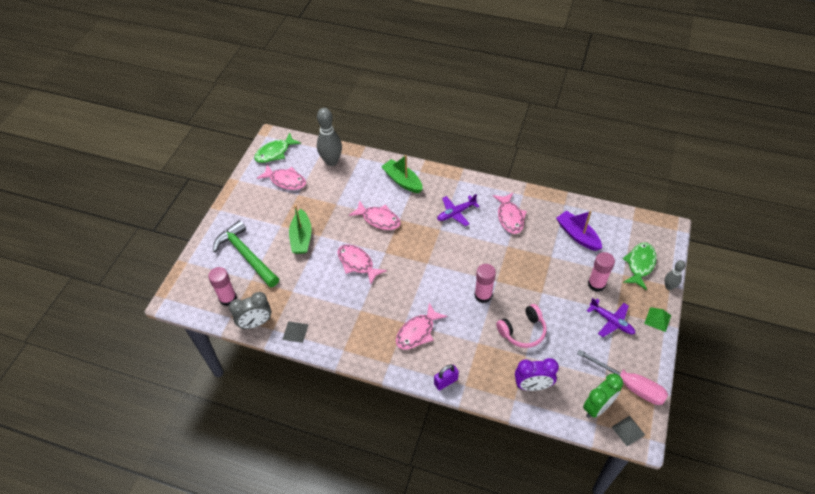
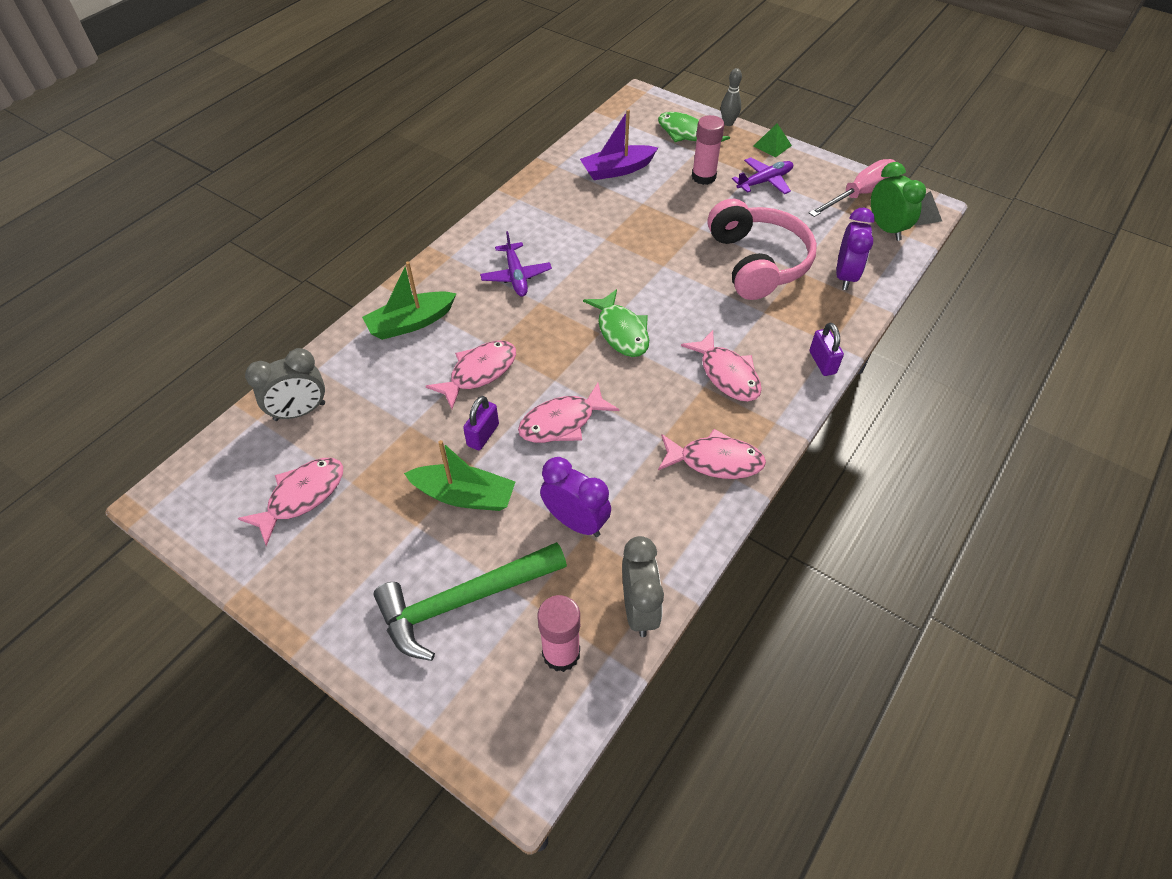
camera: 75 degrees left, 0 degrees up
green fish [254,133,301,163] -> green fish moved to [583,289,649,357]
grey pyramid [282,321,309,343] -> none
grey bowling pin [317,108,342,166] -> grey clock [245,348,325,421]
pink glue stick [475,264,496,303] -> none
pink fish [493,193,527,234] -> pink fish moved to [658,429,766,479]
pink headphones [496,304,547,348] -> pink headphones [708,199,817,300], size x1.61
none -> purple padlock [463,396,499,450]
none -> purple clock [540,457,611,537]

